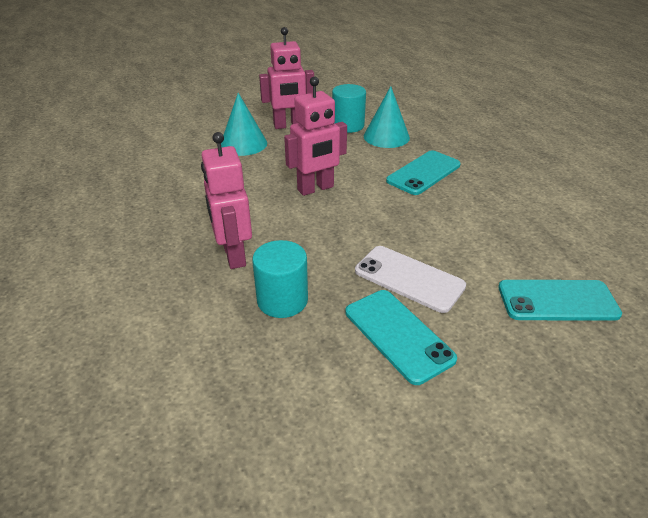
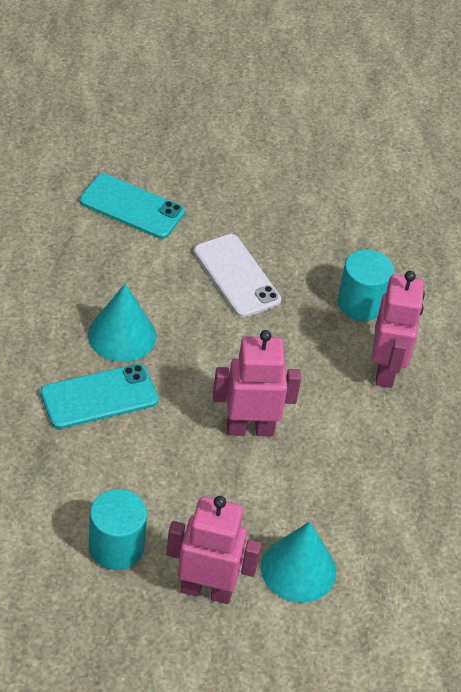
camera: 160 degrees left, 10 degrees up
turquoise phone [345,290,457,385] -> none
turquoise cone [364,86,410,148] -> turquoise cone moved to [88,284,156,362]

